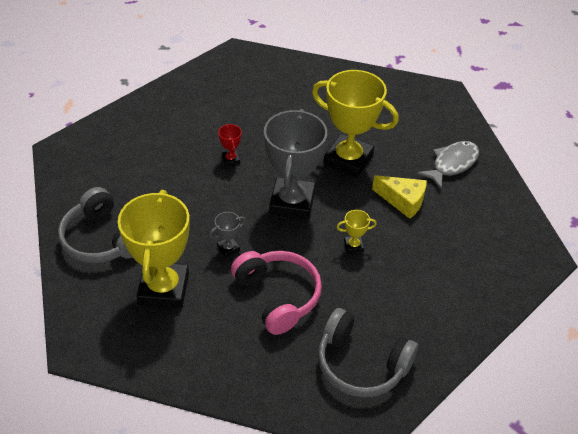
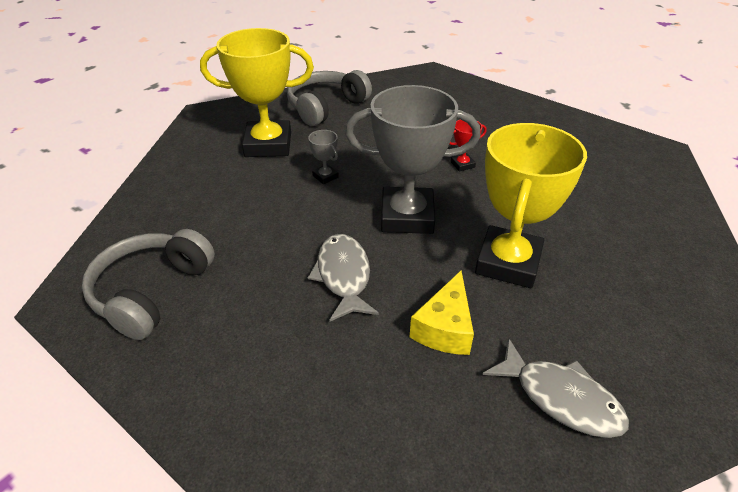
camera: 85 degrees right, 5 degrees down
pink headphones [231,251,322,335] -> none
yellow trophy [337,210,377,253] -> grey fish [308,234,379,321]

